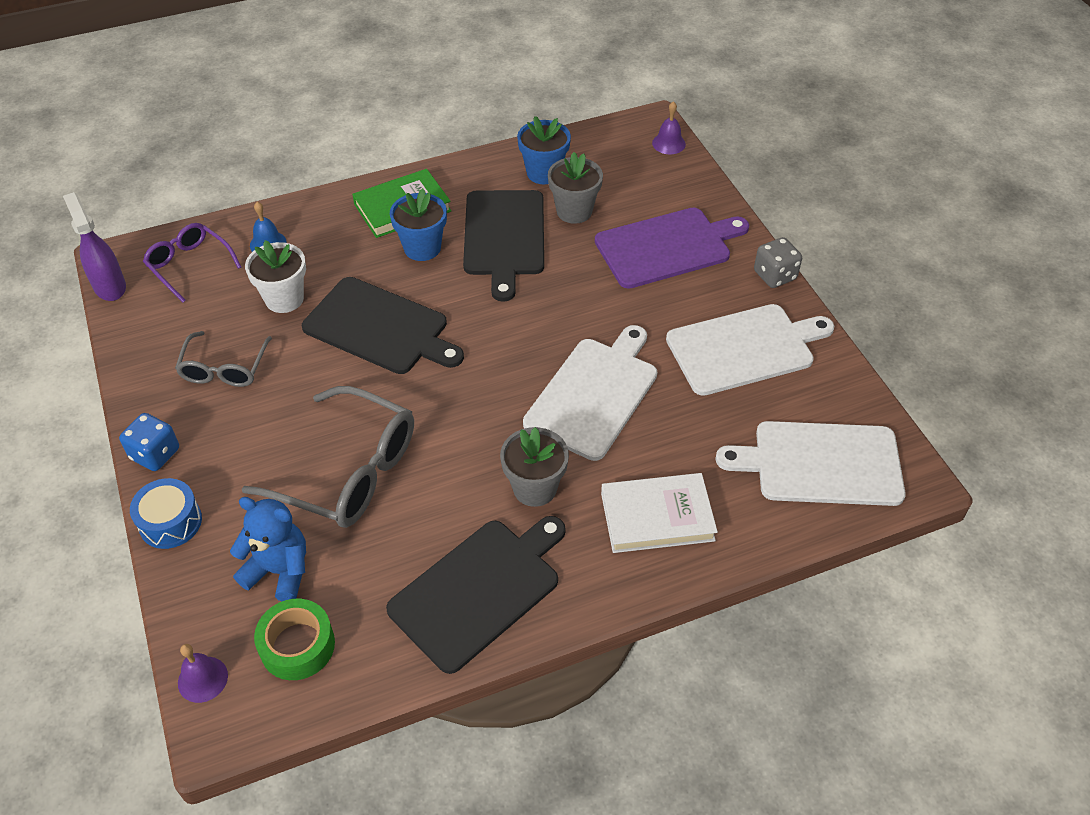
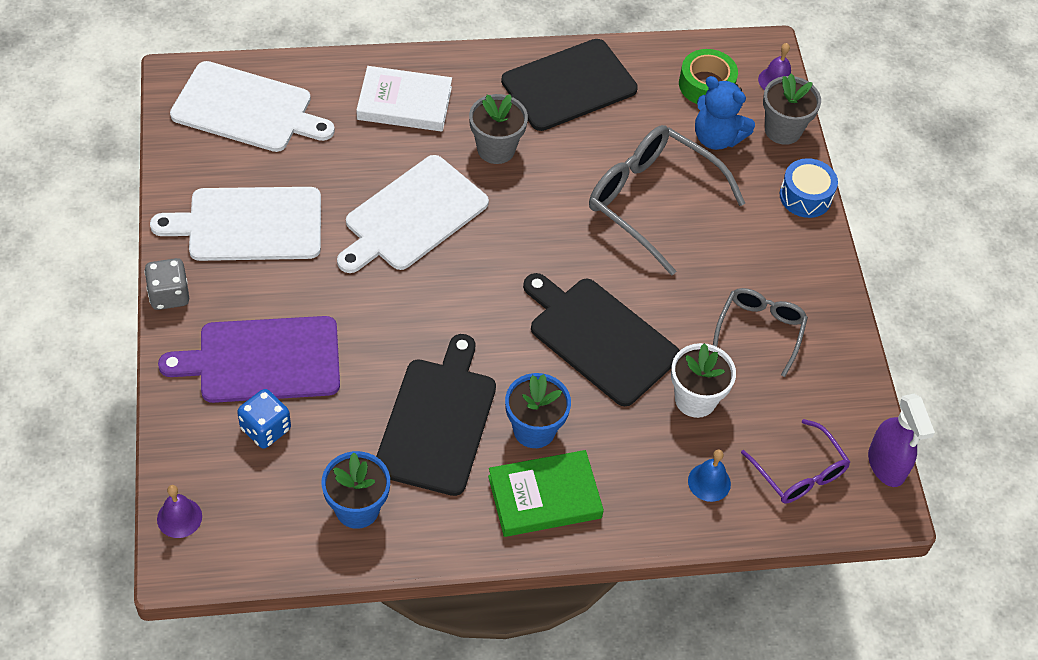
camera: 170 degrees left, 5 degrees up
blue dice [119,413,179,471] -> blue dice moved to [237,389,291,449]
grey flower pot [548,152,603,224] -> grey flower pot moved to [763,73,821,145]

